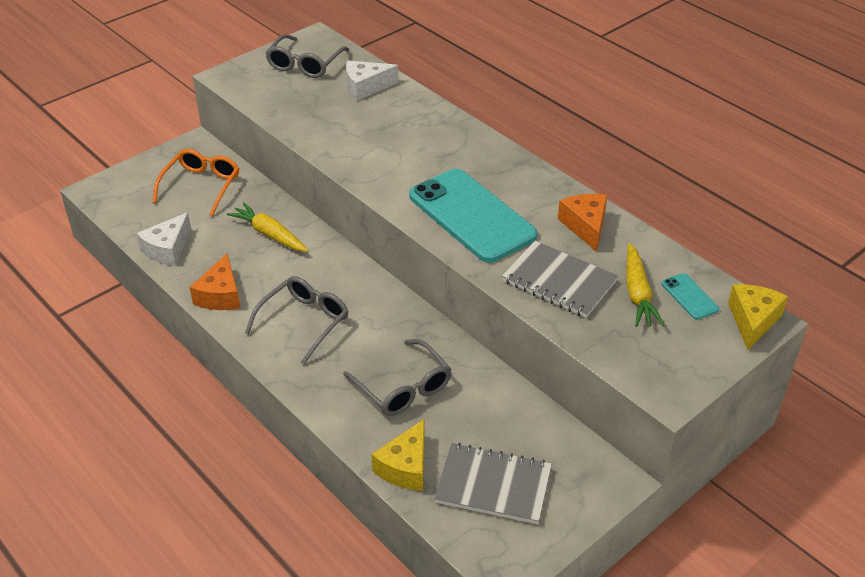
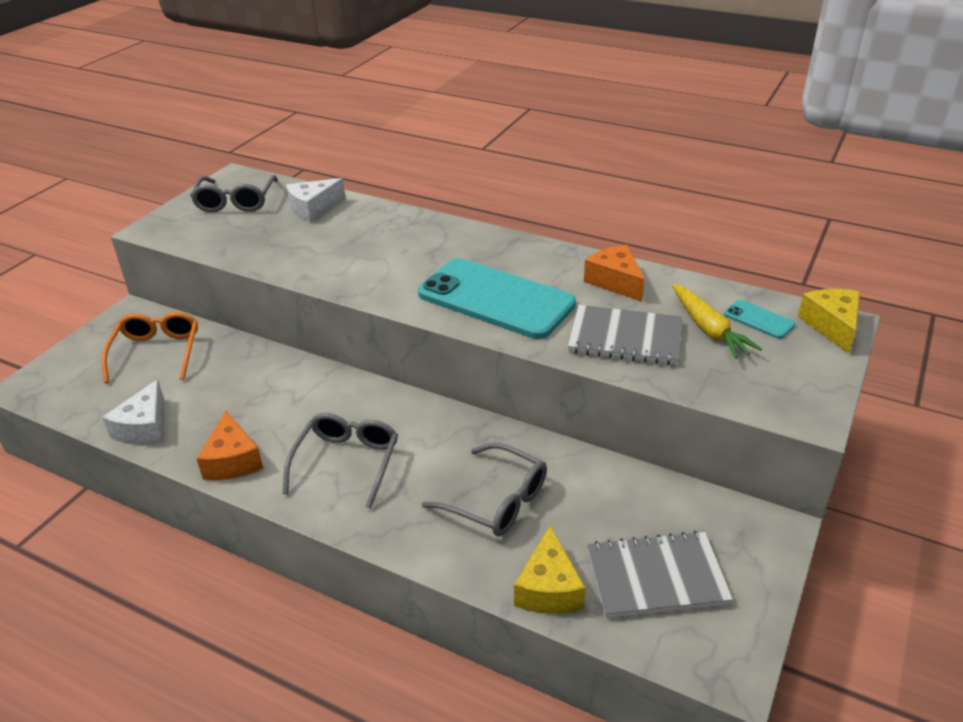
camera: 20 degrees left, 5 degrees down
yellow carrot [227,202,309,252] -> none

